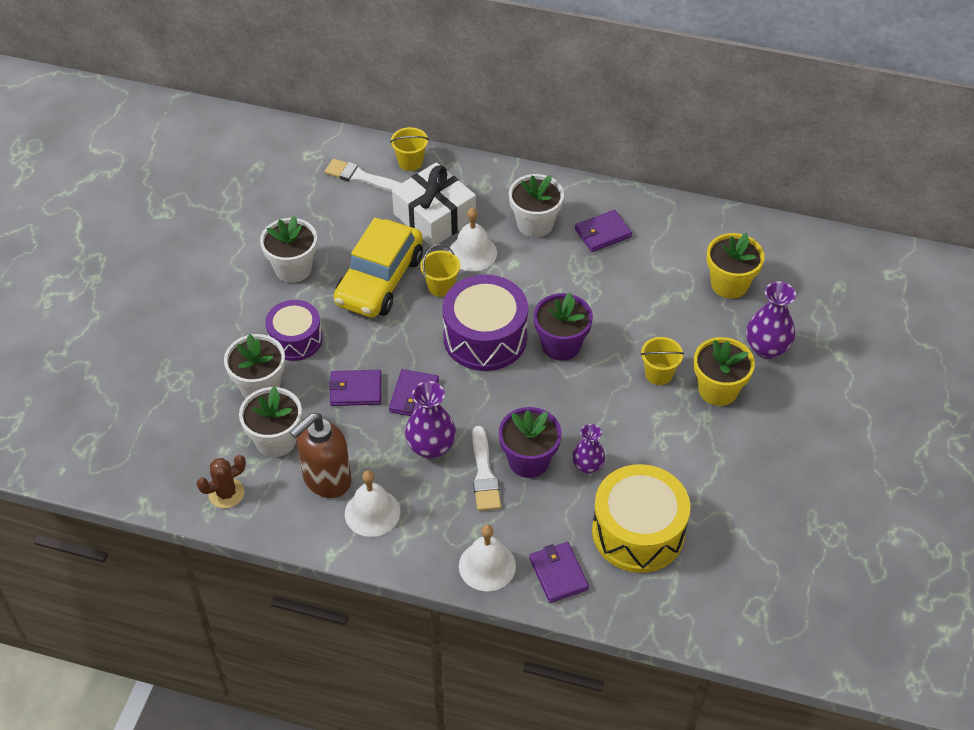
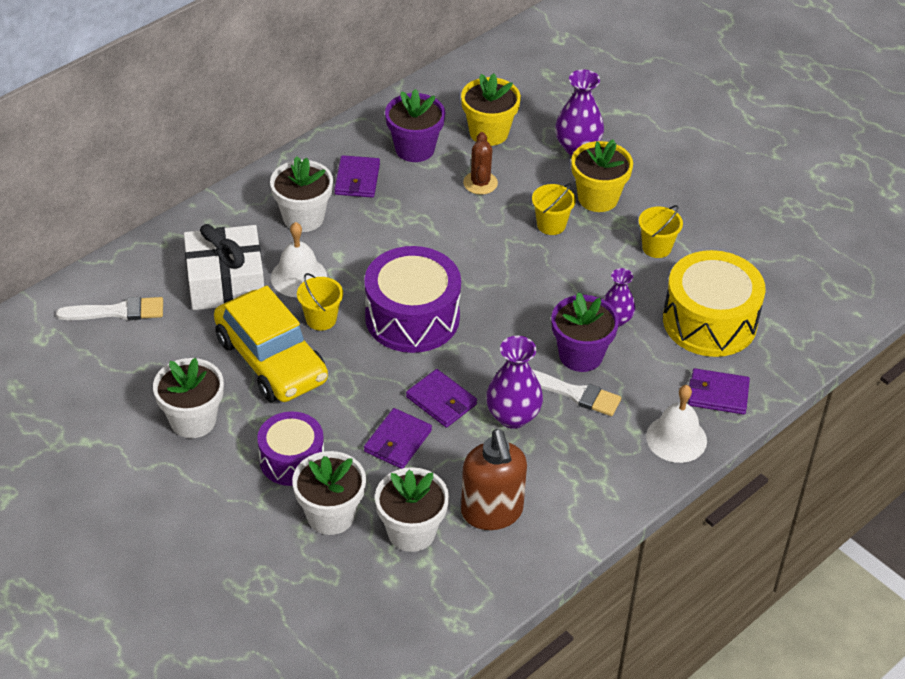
camera: 60 degrees left, 5 degrees down
brown cactus [196,455,246,508] -> brown cactus moved to [463,132,498,195]
white brush [325,159,401,192] -> white brush turned 150 degrees counterclockwise [56,297,163,320]
white bell [345,471,400,537] -> none
yellow bucket [390,127,429,171] -> yellow bucket moved to [639,205,683,258]
purple flower pot [534,292,593,361] -> purple flower pot moved to [385,89,445,162]

